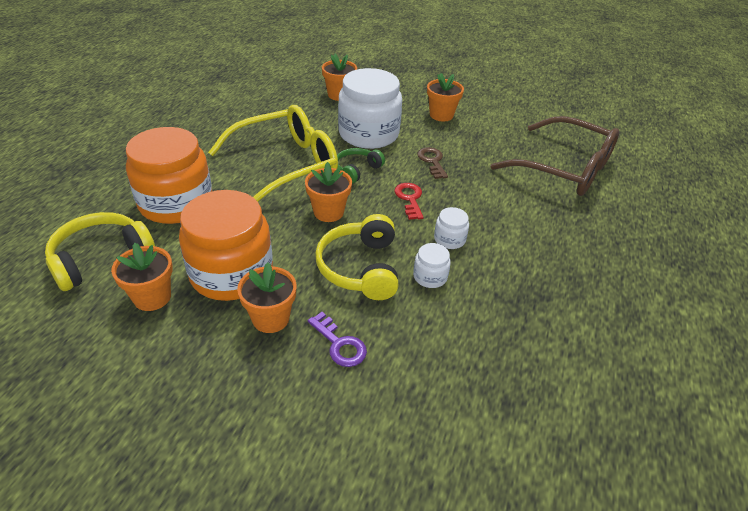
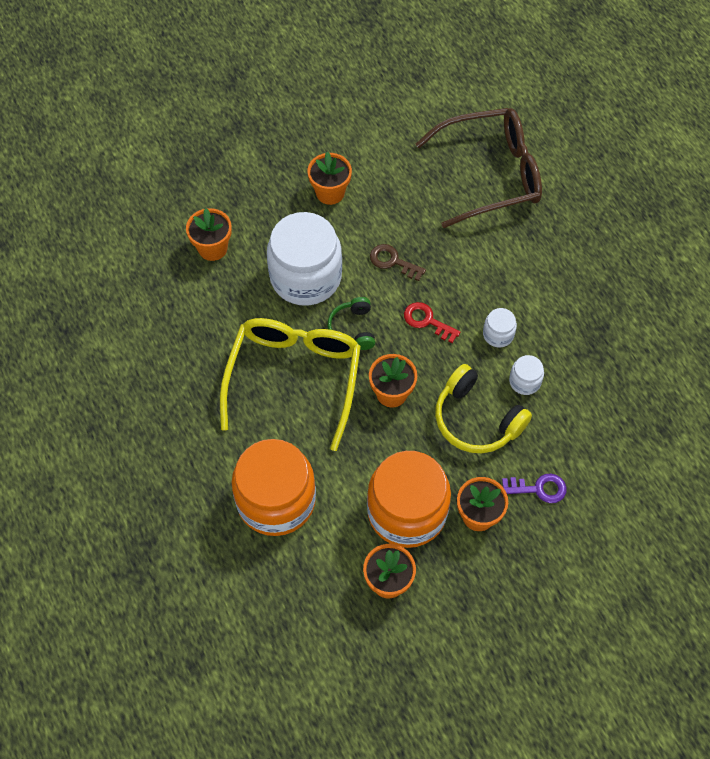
camera: 45 degrees left, 20 degrees up
yellow headphones [45,212,155,291] -> none

